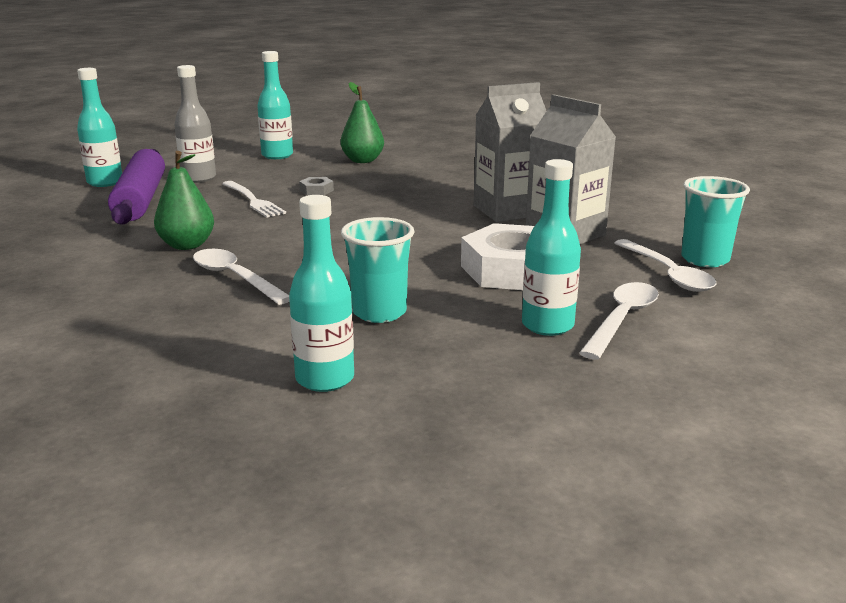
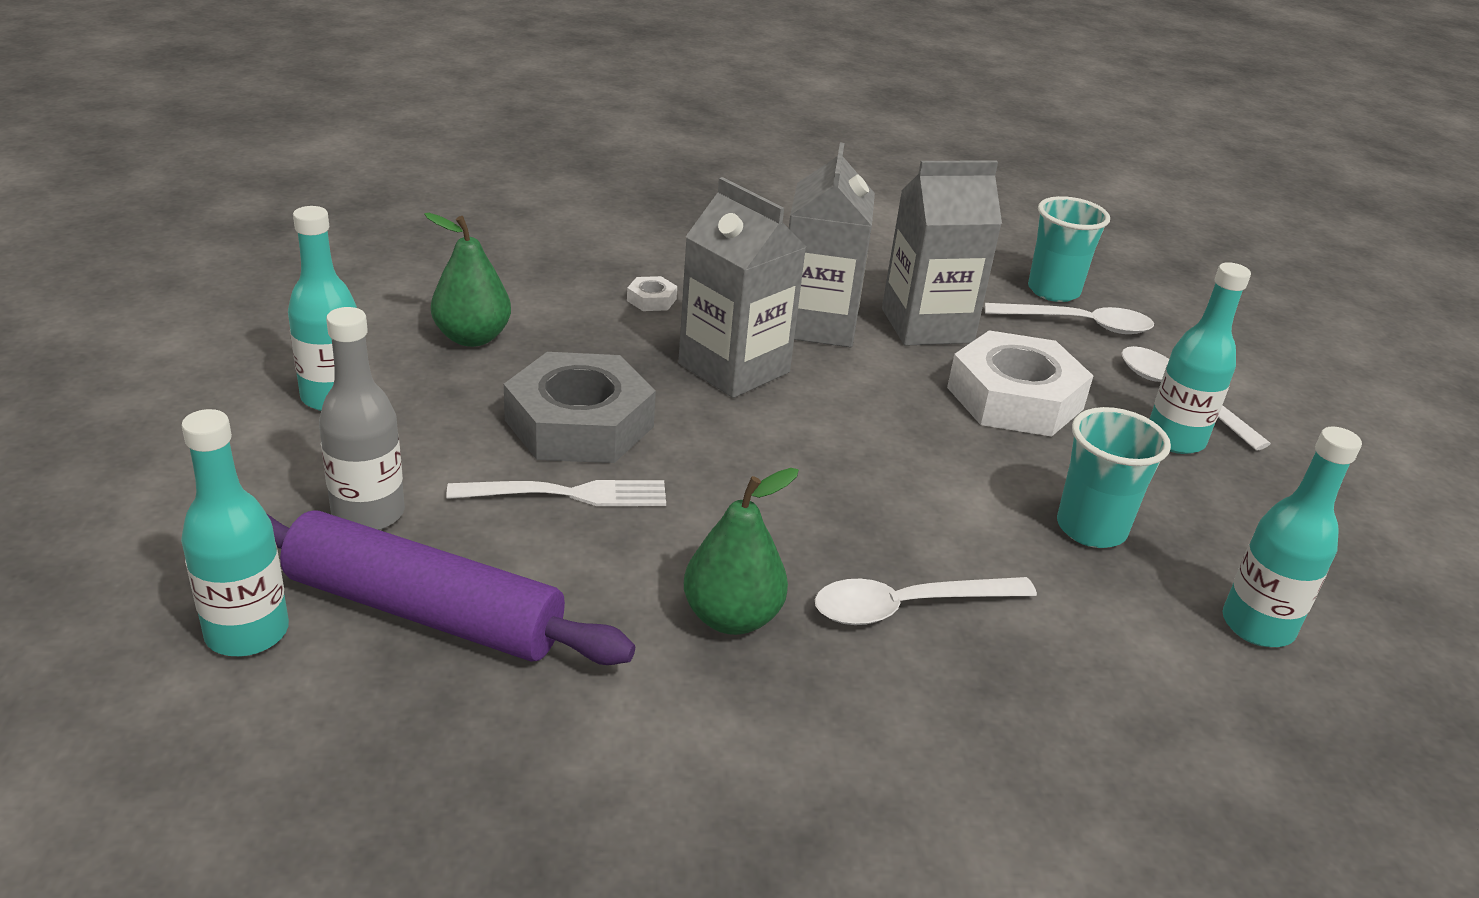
camera: 65 degrees left, 10 degrees up
grey nut [299,177,334,195] -> grey nut [504,352,656,463], size x2.50
none -> white nut [627,276,677,311]
none -> grey carton [678,177,807,398]

